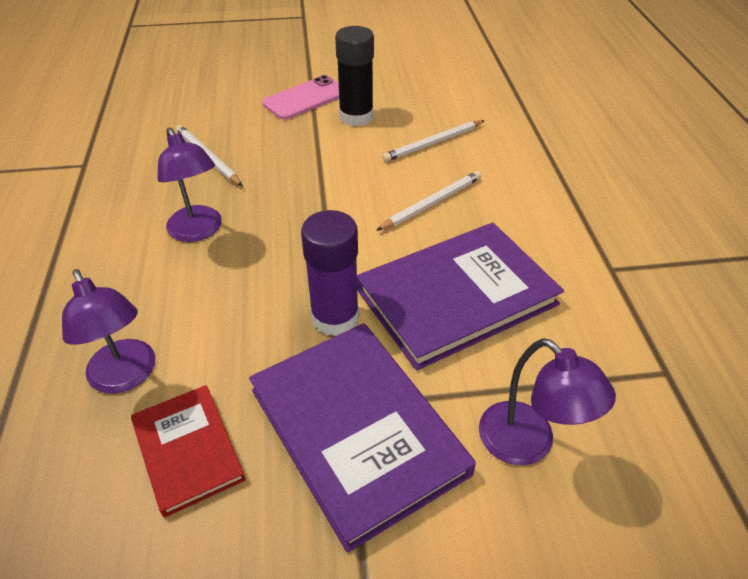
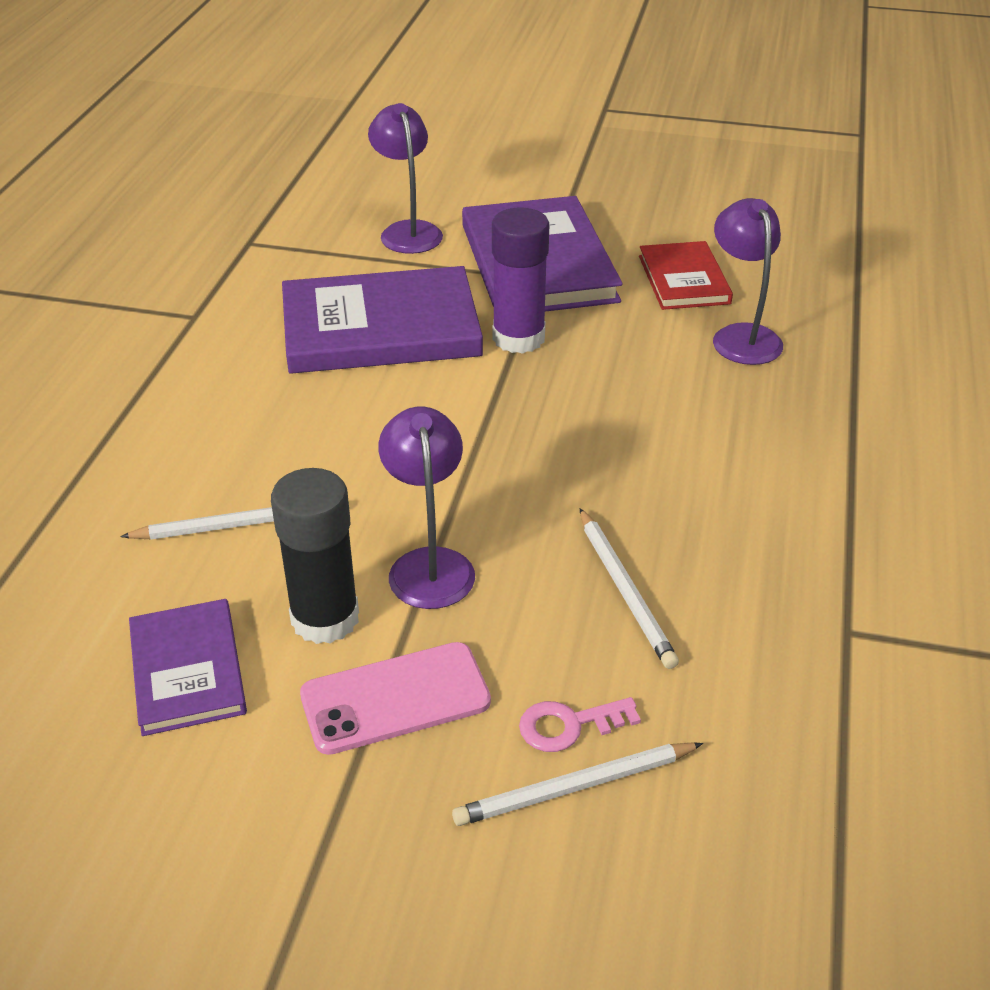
camera: 160 degrees left, 5 degrees down
purple lamp [157,127,222,242] -> purple lamp moved to [379,407,475,609]
white pencil [376,171,481,231] -> white pencil moved to [452,742,703,826]
none -> purple book [129,599,247,736]
none -> pink key [519,697,641,752]

